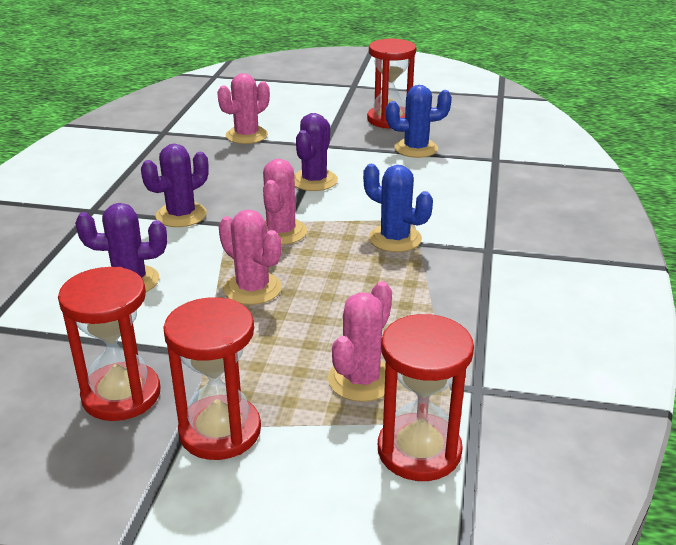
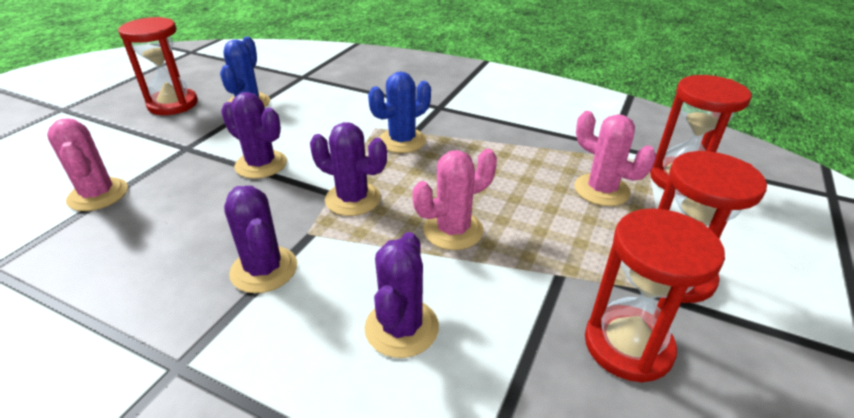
camera: 75 degrees left, 5 degrees up
pink cactus [263,159,307,245] -> purple cactus [310,122,387,216]

